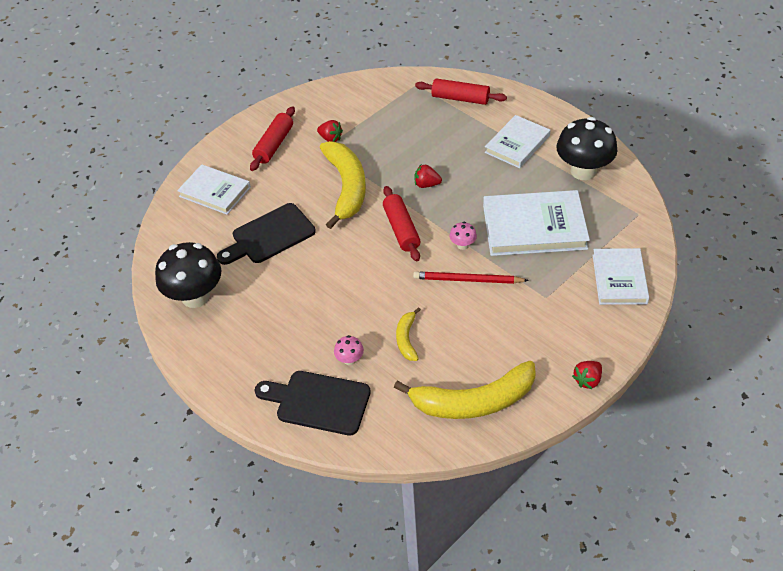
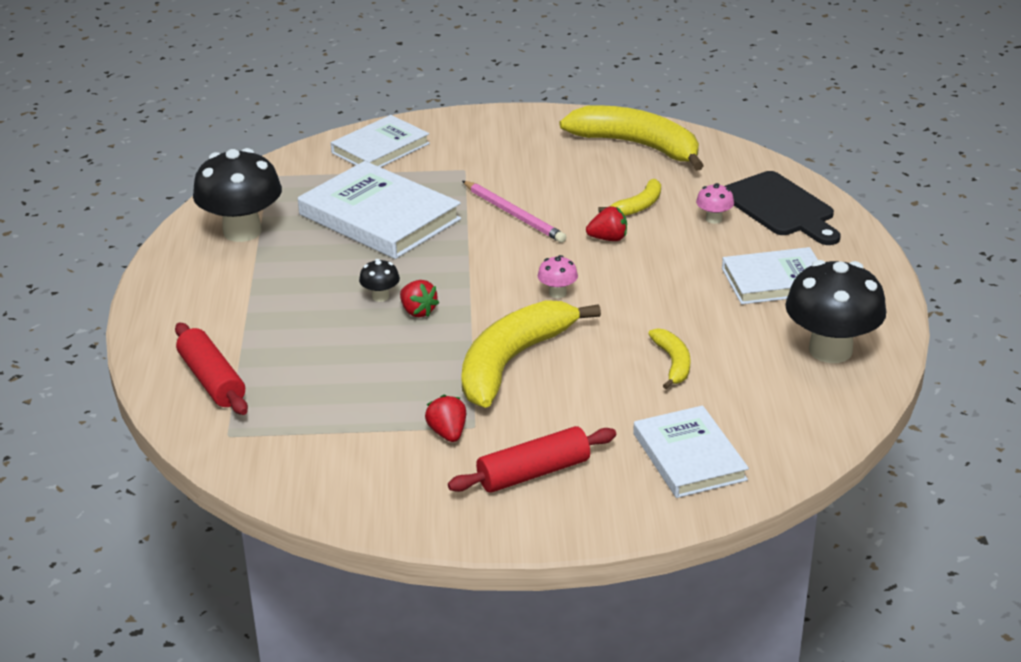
camera: 140 degrees left, 15 degrees down
black cutting board [217,203,316,265] -> yellow banana [648,328,691,389]
red rolling pin [383,186,420,261] -> none
red pencil [413,271,529,284] -> pink pencil [462,181,566,243]
pink mushroom [450,222,477,250] -> pink mushroom moved to [538,255,578,298]
white book [485,115,550,168] -> white book moved to [722,247,818,304]
red strawberry [572,361,602,389] -> red strawberry moved to [586,206,627,241]
none -> black mushroom [359,259,400,302]

